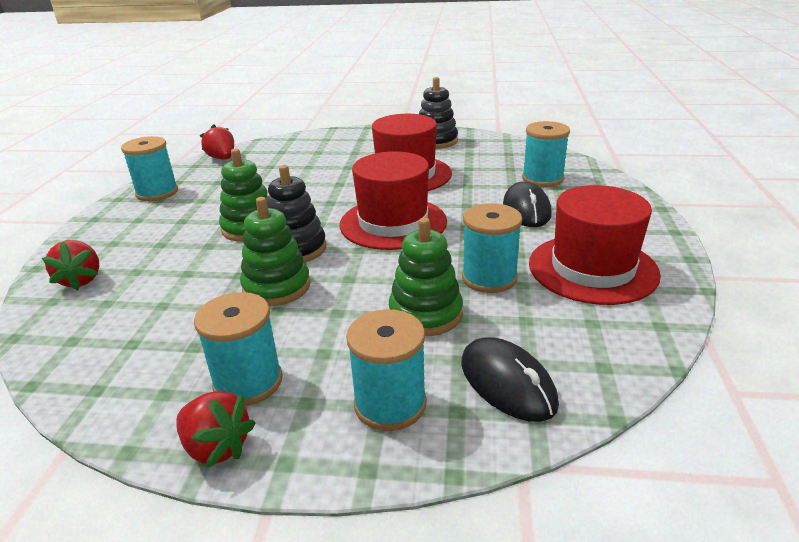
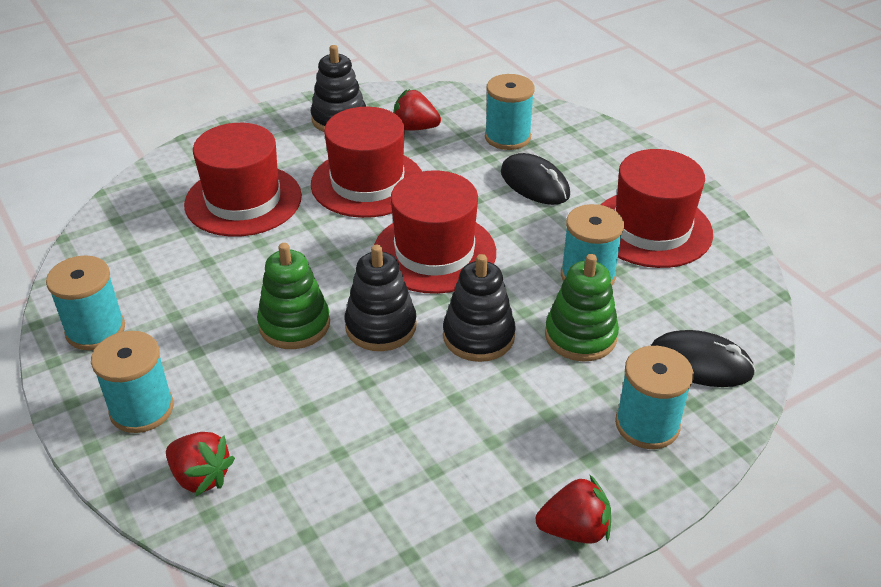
camera: 40 degrees left, 10 degrees up
turquoise spool [194,292,283,406] -> turquoise spool moved to [91,331,174,433]
red strawberry [200,124,234,159] -> red strawberry moved to [393,89,441,131]
green stacking toy [240,197,310,306] -> none
none -> red hat [184,123,302,237]
none -> black stacking toy [443,254,516,362]

